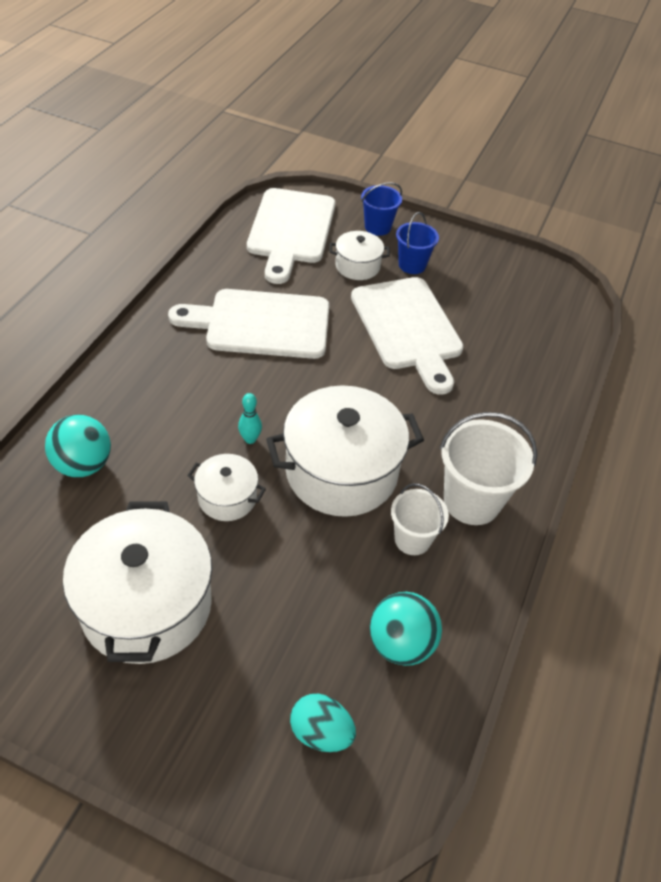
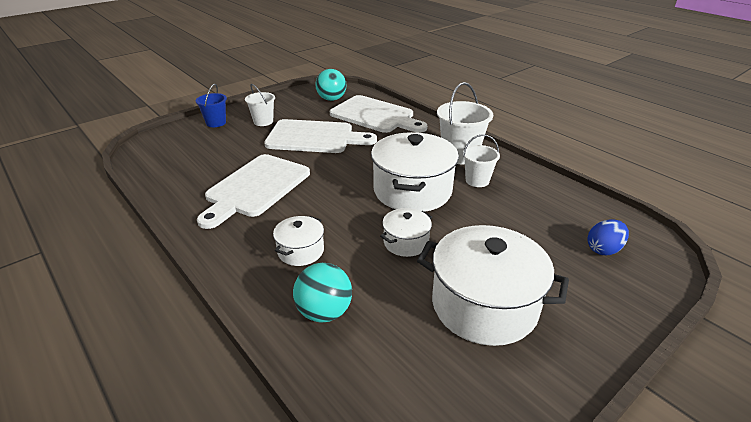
camera: 60 degrees left, 15 degrees down
turquoise bowling pin [238,393,262,444] -> none
white cutting board [247,188,335,284] -> white cutting board moved to [330,95,427,133]
turquoise egg [290,694,356,752] -> blue egg [587,219,629,255]
white pot [329,231,390,280] -> white pot moved to [273,216,324,266]
turquoise ball [370,592,442,666] -> turquoise ball moved to [315,69,347,101]
blue bucket [396,212,439,274] -> white bucket [245,84,275,126]

